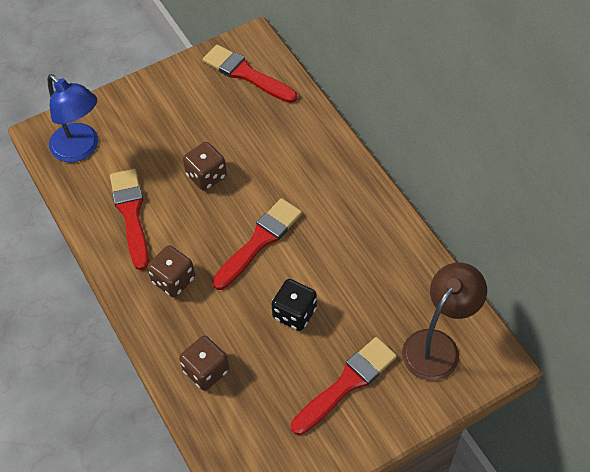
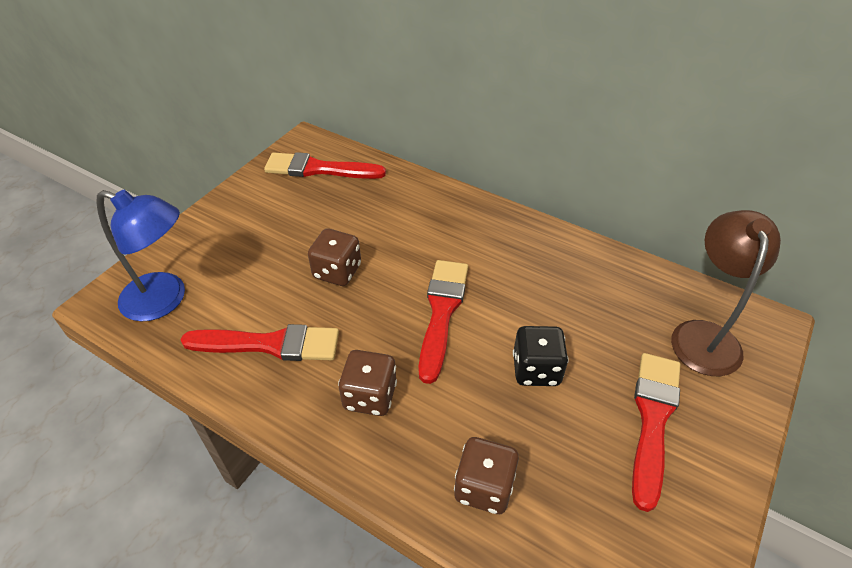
camera: 30 degrees left, 10 degrees down
red brush [110,169,149,270] -> red brush turned 135 degrees clockwise [180,324,339,361]

